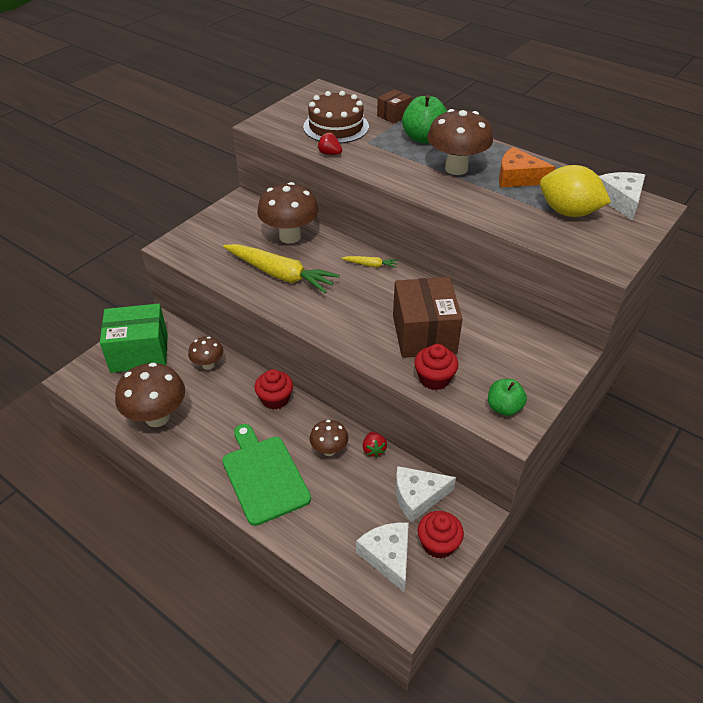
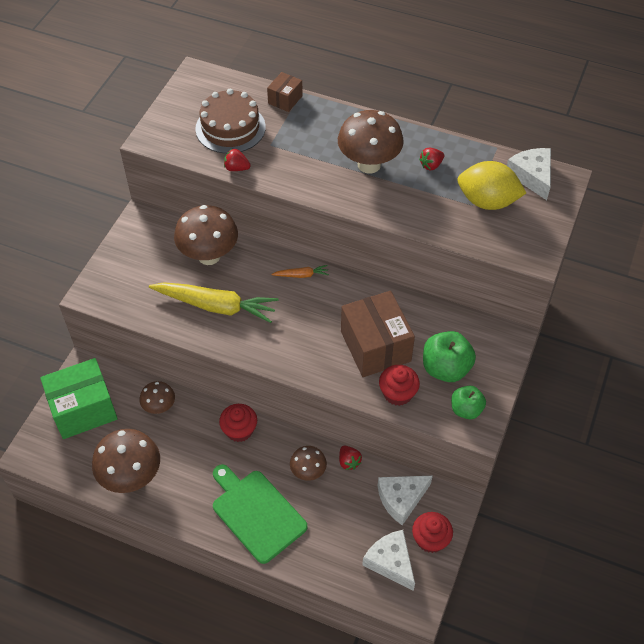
camera: 15 degrees left, 10 degrees up
yellow carrot [341,256,398,268] -> orange carrot [271,265,329,278]
green apple [402,95,447,143] -> green apple moved to [423,331,476,382]
orange cheese [499,147,555,188] -> red strawberry [419,148,444,171]

